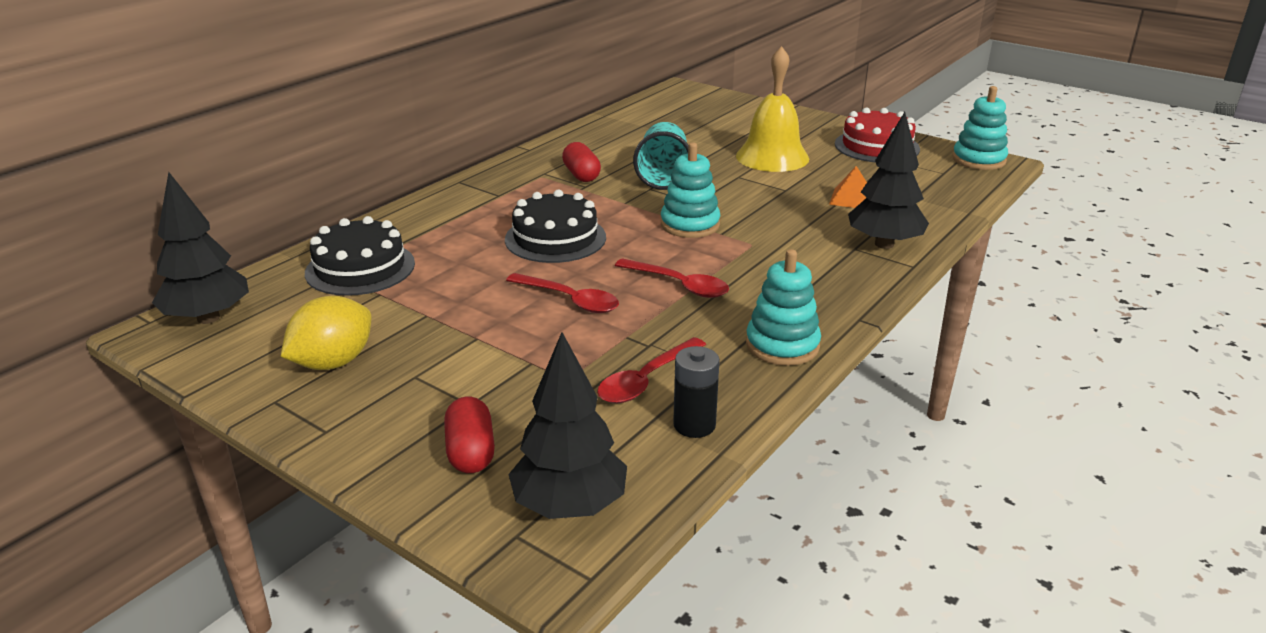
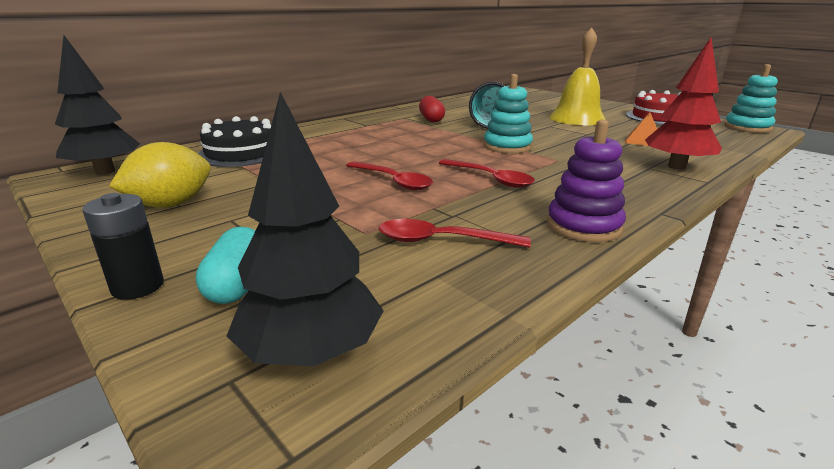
camera: 10 degrees right, 5 degrees down
red capsule [444,396,495,473] -> turquoise capsule [196,227,256,304]
black cake [505,189,606,263] -> none
red spoon [597,337,706,403] -> red spoon turned 45 degrees clockwise [379,219,531,248]
black battery [673,346,720,438] -> black battery moved to [82,193,164,300]
turquoise stacking toy [746,249,821,366] -> purple stacking toy [547,120,626,242]
black tree [848,112,929,249] -> red tree [645,38,722,170]

